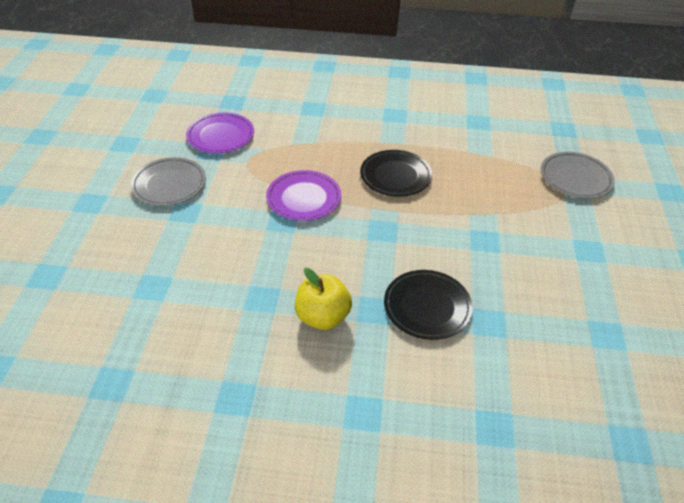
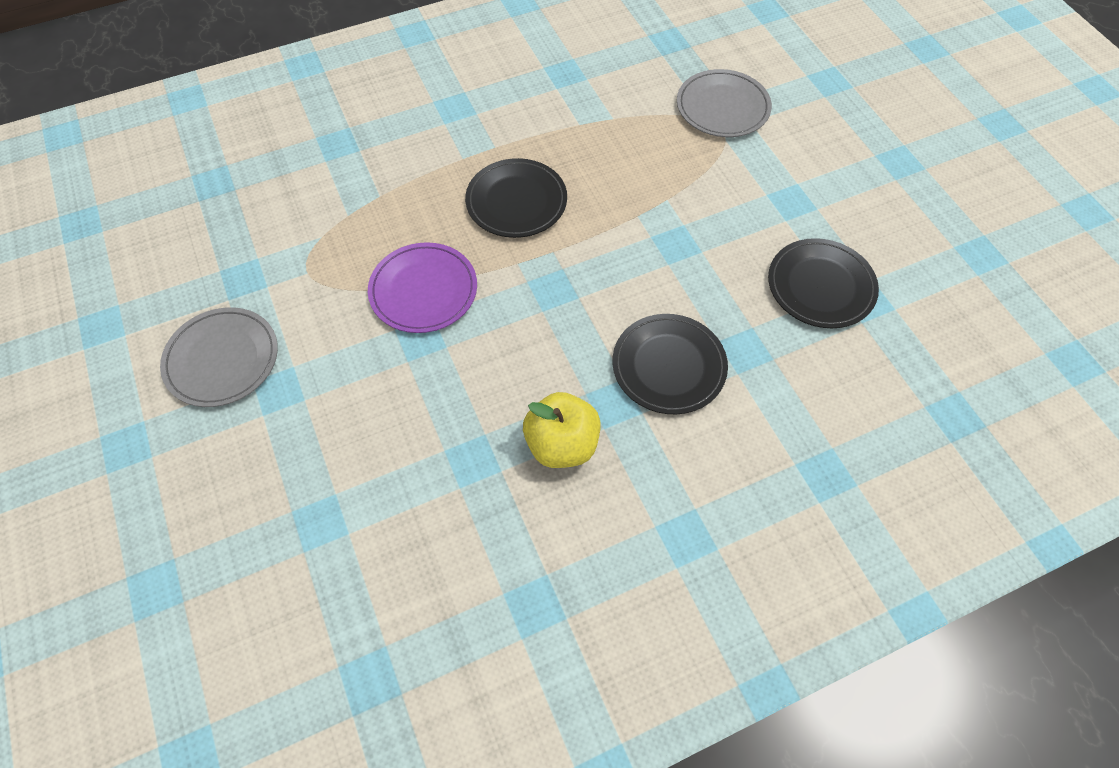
camera: 30 degrees left, 15 degrees up
purple plate [186,112,254,153] -> none
none -> black plate [768,238,879,328]

